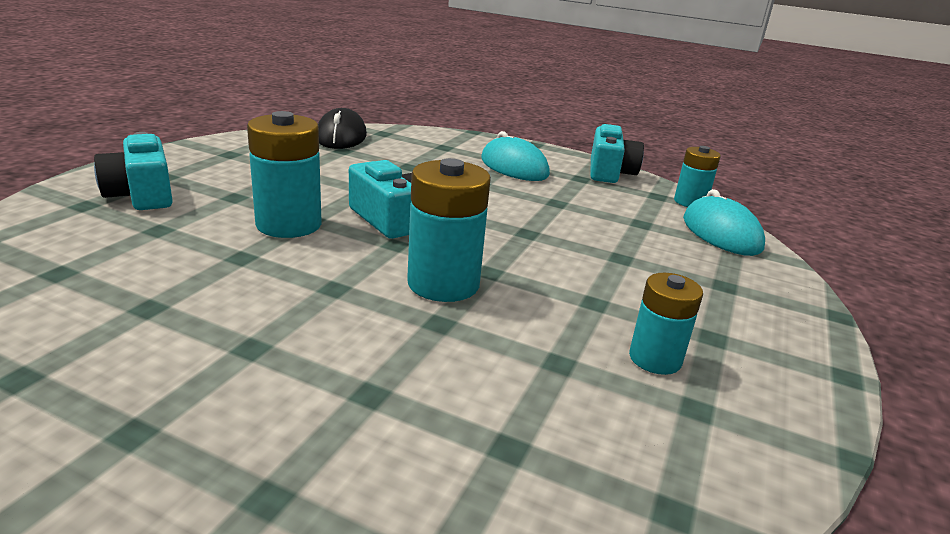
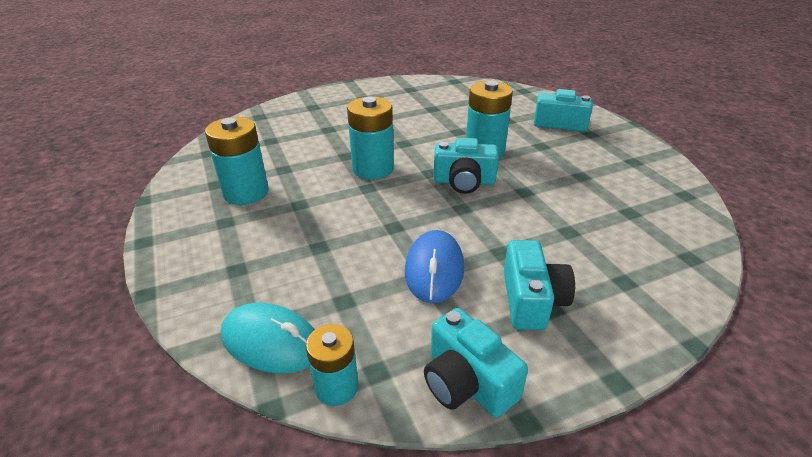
camera: 135 degrees right, 10 degrees up
black mouse [318,108,367,149] -> none
turquoise mouse [481,131,550,181] -> turquoise camera [504,240,575,330]
turquoise battery [629,273,703,375] -> turquoise battery [205,117,269,205], size x1.59
none -> blue mouse [405,230,464,303]

